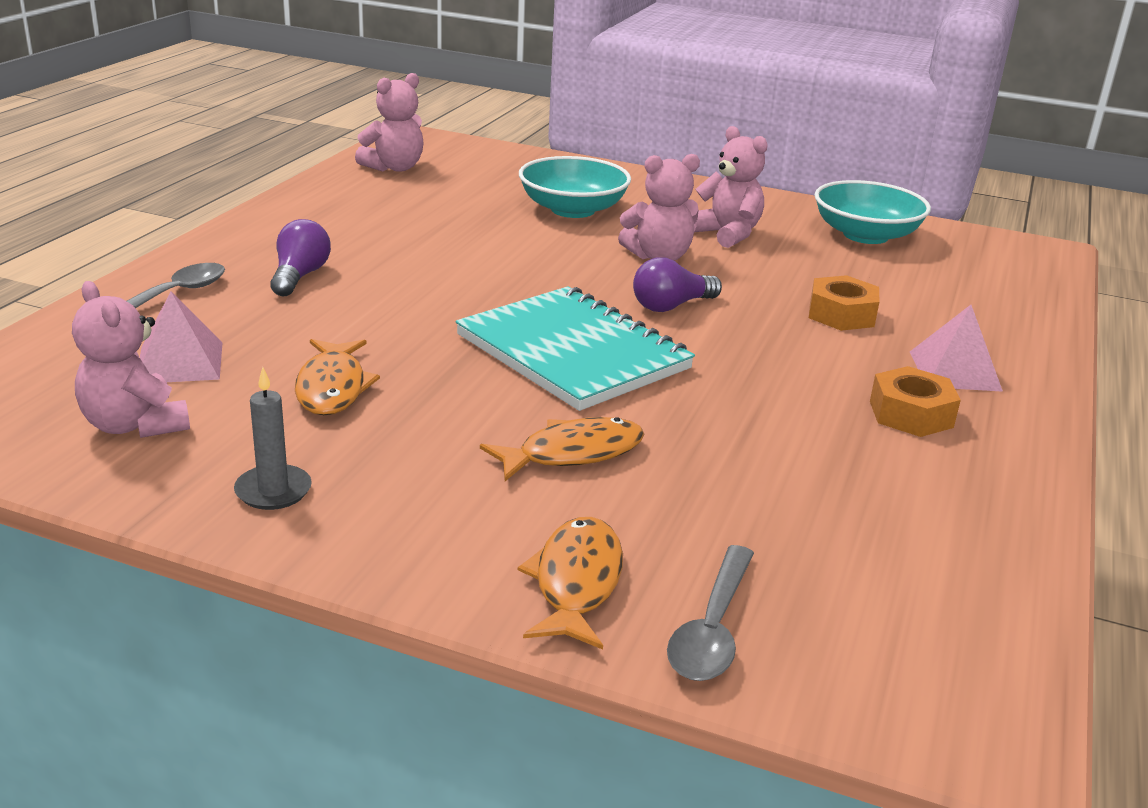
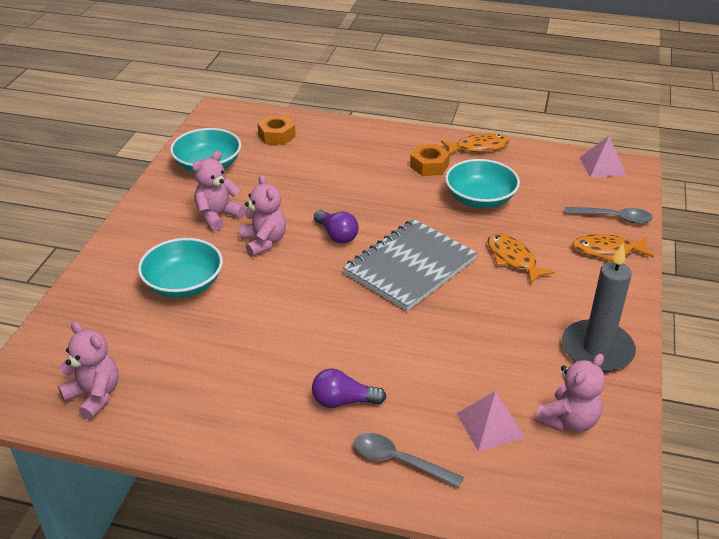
camera: 95 degrees left, 10 degrees up
grey candle [234,367,312,510] -> grey candle [562,244,636,372], size x1.92
orange fish [295,339,380,415] -> orange fish moved to [441,133,509,154]
turquoise notebook [455,286,695,411] -> grey notebook [343,219,477,311]
orange nut [809,275,880,331] -> orange nut moved to [258,115,296,145]
pink pyramid [910,305,1003,392] -> pink pyramid moved to [580,136,626,178]
none -> turquoise bowl [445,159,520,208]

